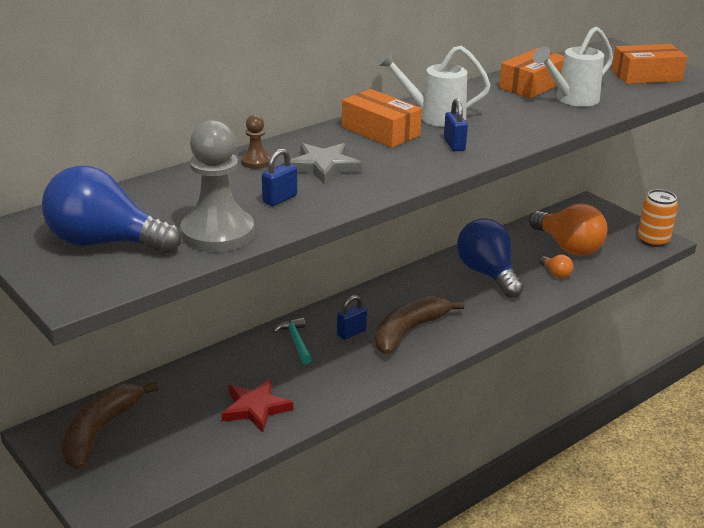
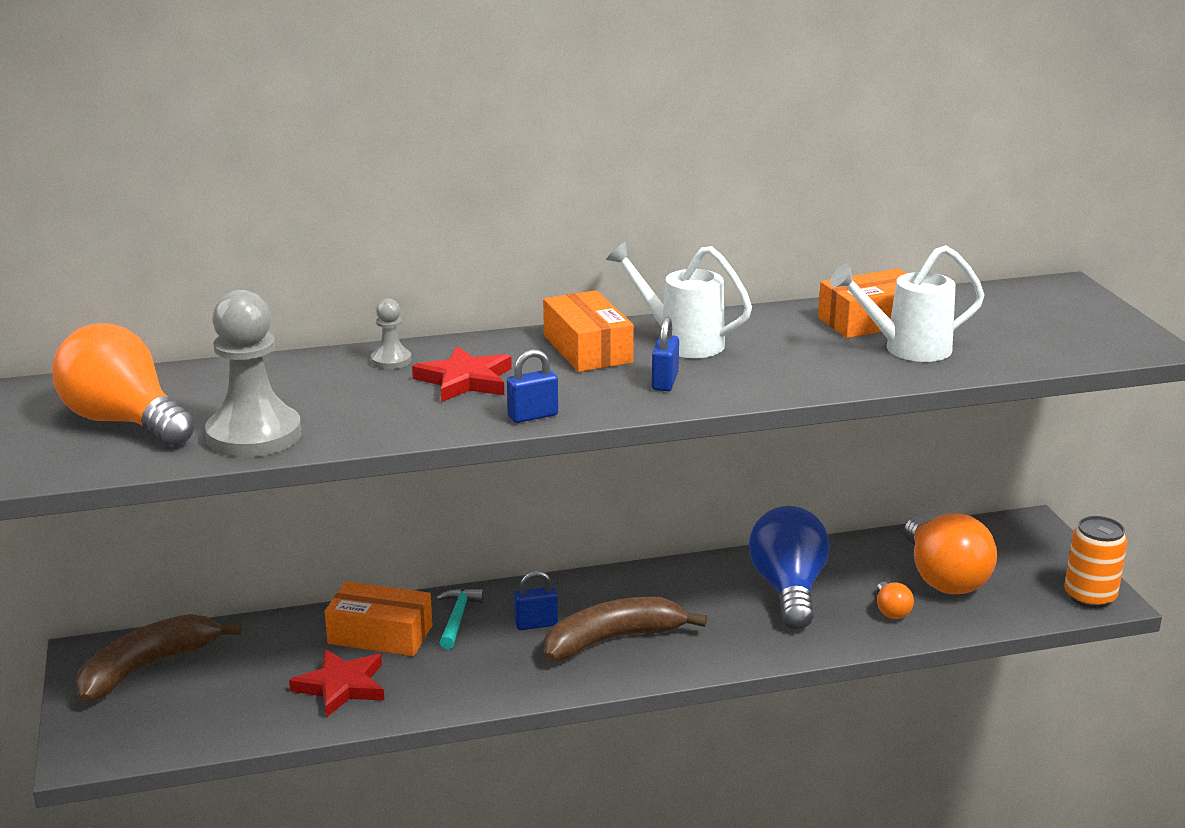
camera: 25 degrees right, 5 degrees down
blue light bulb [42,165,181,253] -> orange light bulb [52,323,195,446]
brown pawn [241,115,271,169] -> grey pawn [371,299,411,369]
blue padlock [262,148,297,206] -> blue padlock moved to [507,349,558,423]
grey star [290,143,362,185] -> red star [412,346,512,402]
orange box [611,44,687,84] -> orange box moved to [325,581,432,656]

